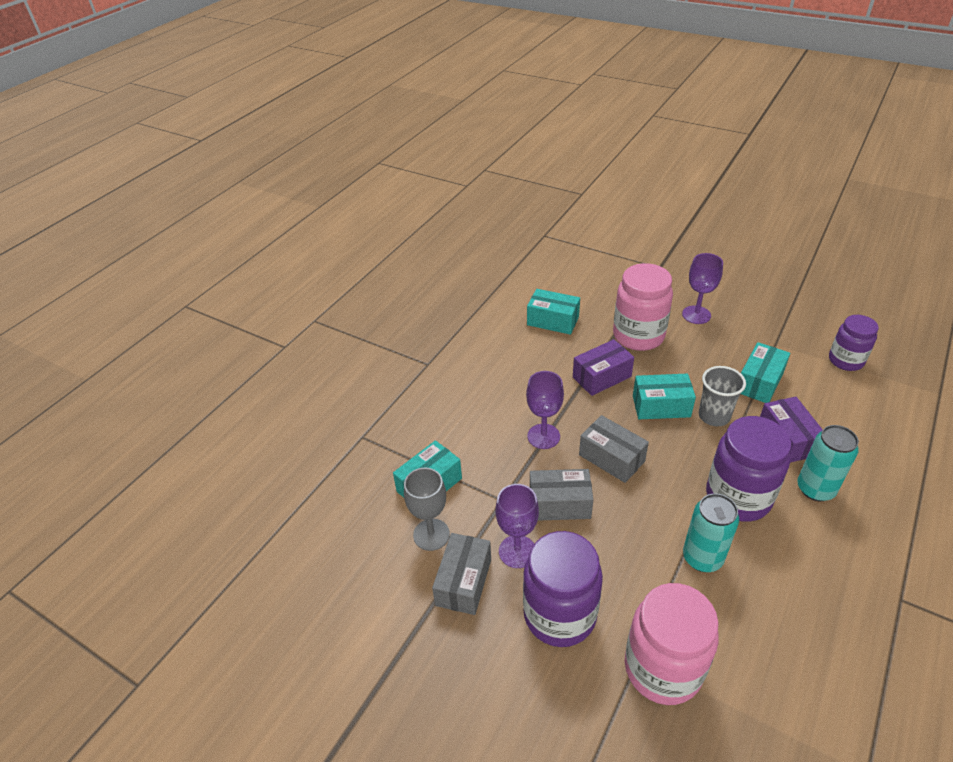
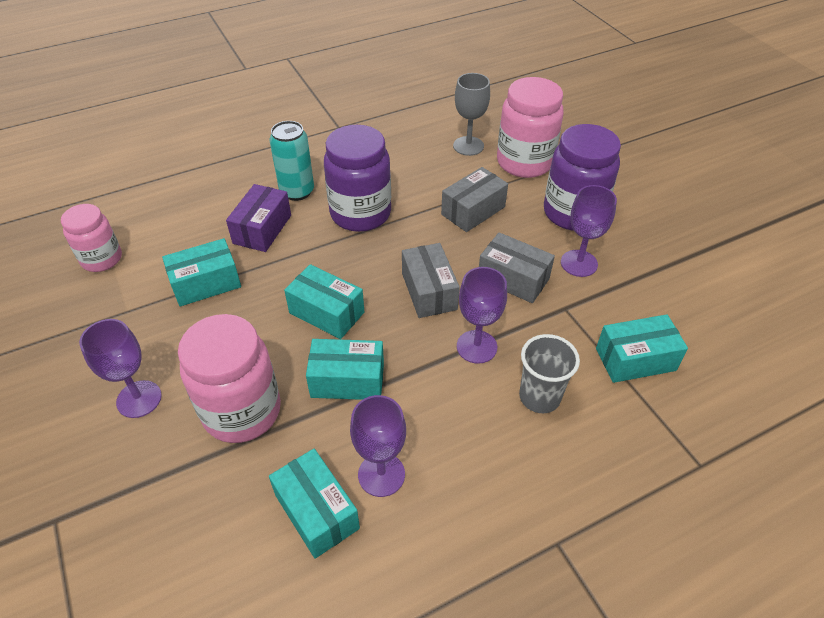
camera: 150 degrees left, 5 degrees up
grey goblet [404,468,450,551] -> grey goblet moved to [453,73,490,156]
grey box [432,533,491,615] -> grey box moved to [441,167,508,232]
purple box [573,339,634,396] -> turquoise box [306,339,384,400]
turquoise can [683,493,739,572] -> none
grey cup [699,366,746,426] -> grey cup moved to [519,334,580,413]
purple jar [829,315,879,371] -> pink jar [61,204,122,272]
none -> purple goblet [350,395,406,497]

